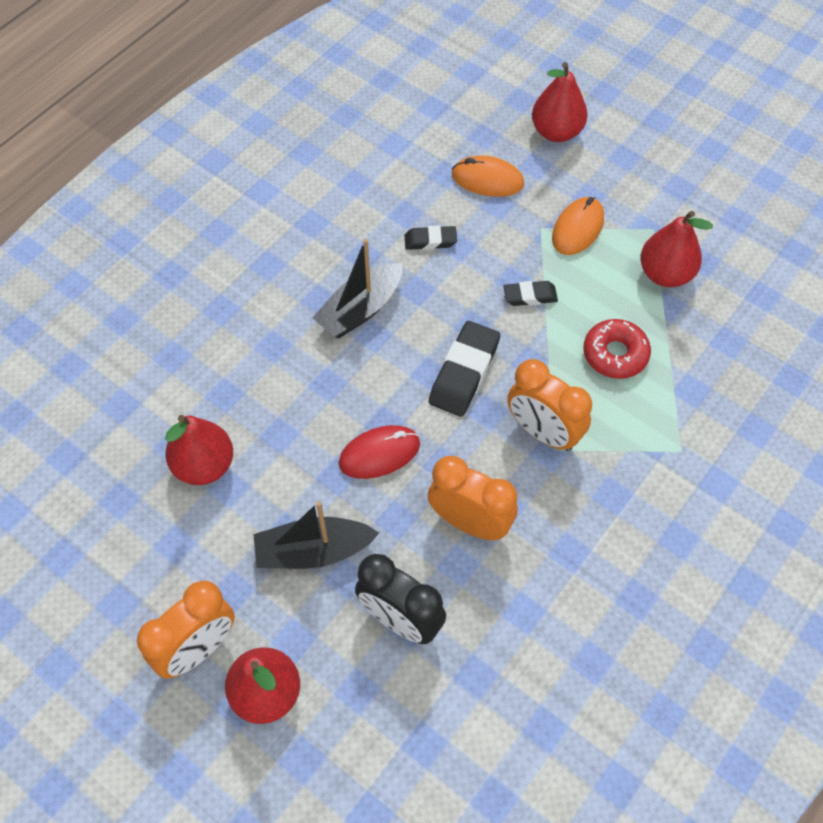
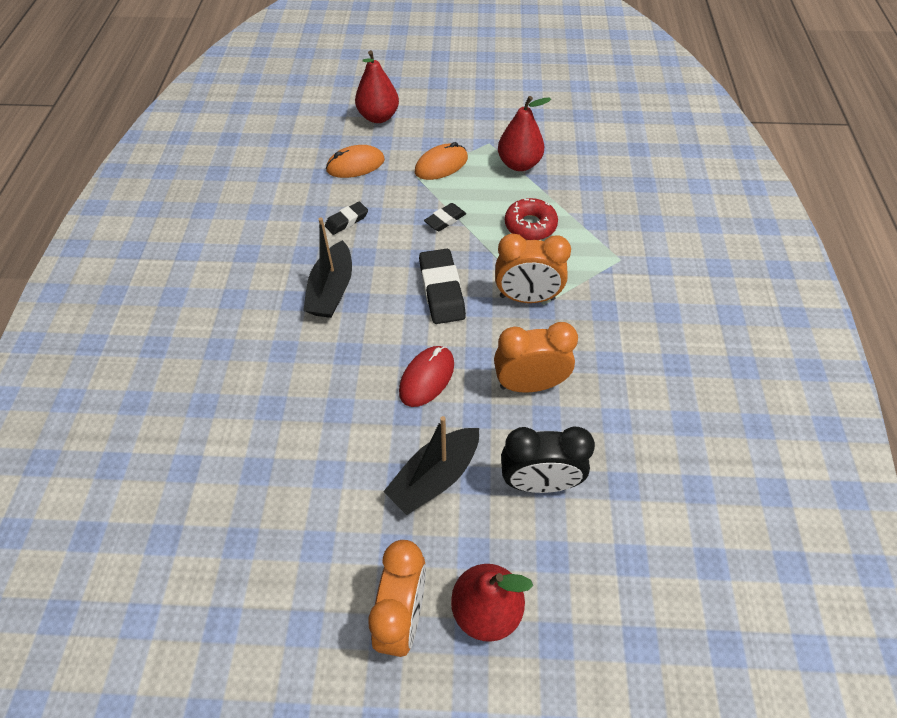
camera: 35 degrees left, 5 degrees down
red pear [165,415,233,485] -> none
orange mouse [552,197,604,255] -> orange mouse turned 60 degrees clockwise [415,142,468,180]

